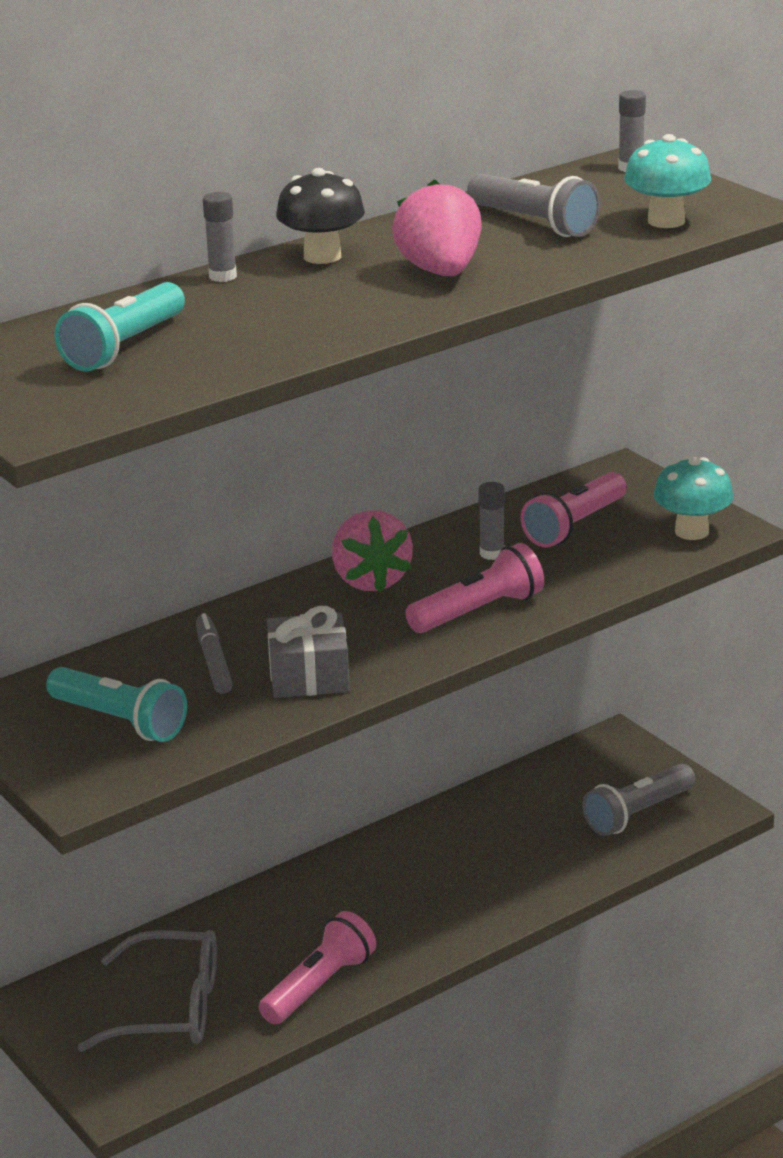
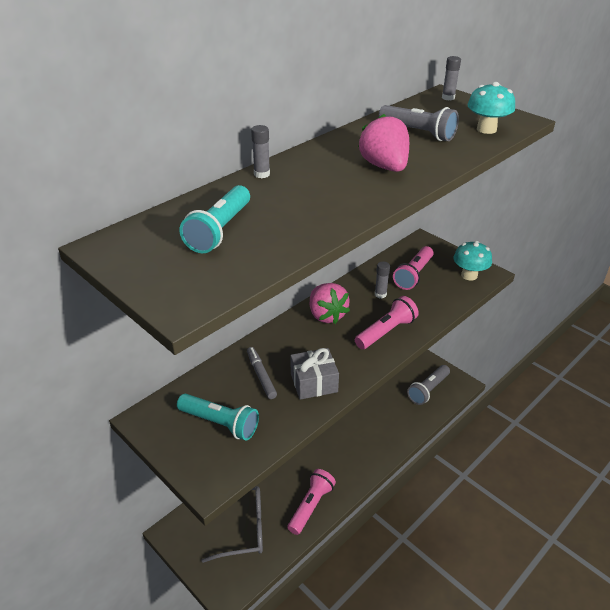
camera: 10 degrees left, 10 degrees up
black mushroom [276,168,365,264] -> none

